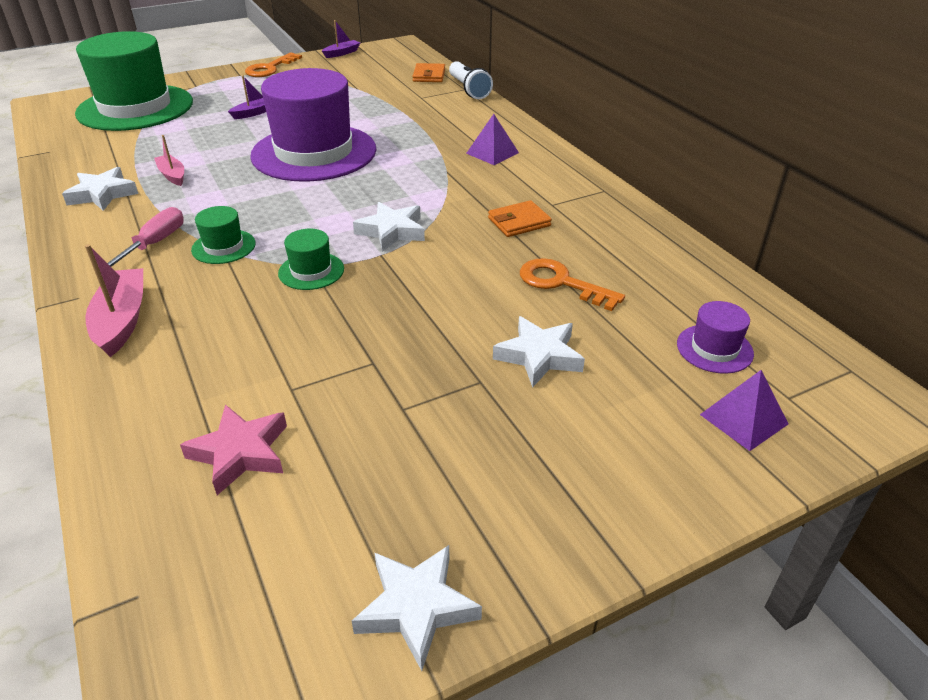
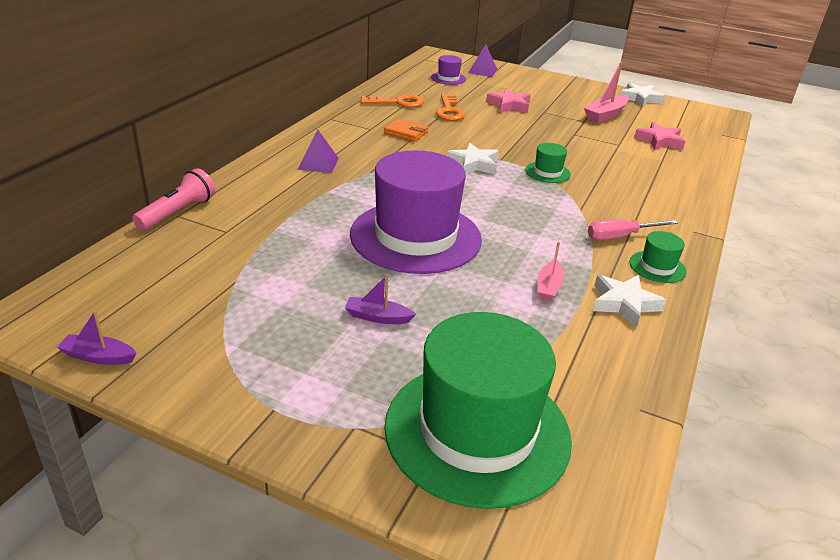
camera: 130 degrees left, 5 degrees down
pink boat [85,244,143,357] -> pink boat moved to [584,62,629,123]
green hat [191,206,256,264] -> green hat moved to [629,231,687,283]
orange key [245,52,302,77] -> orange key moved to [361,94,424,108]
orange wallet [412,63,445,82] -> none
white flashlight [449,61,493,99] -> pink flashlight [132,168,215,231]
white star [493,316,585,388] -> pink star [486,88,531,113]

